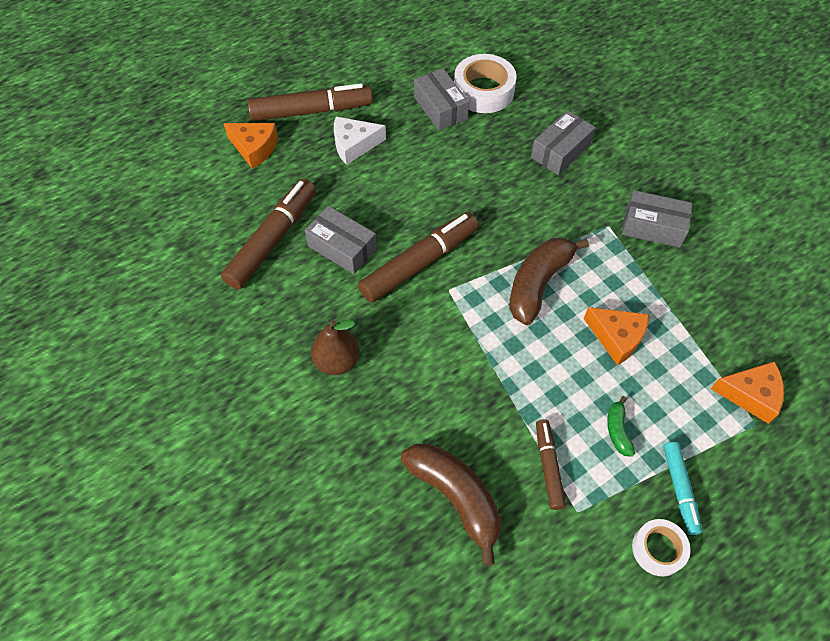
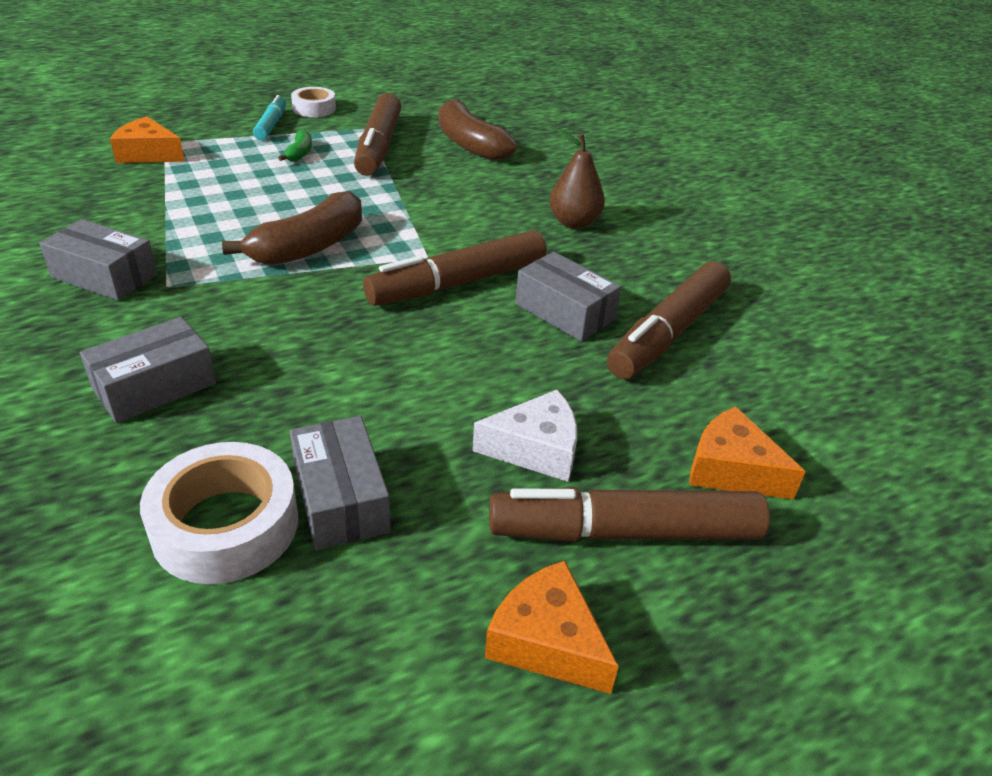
camera: 175 degrees left, 20 degrees down
brown marker [536,419,566,510] -> brown marker [354,93,401,176], size x1.79
orange cheese [584,307,649,366] -> orange cheese moved to [485,561,619,694]

